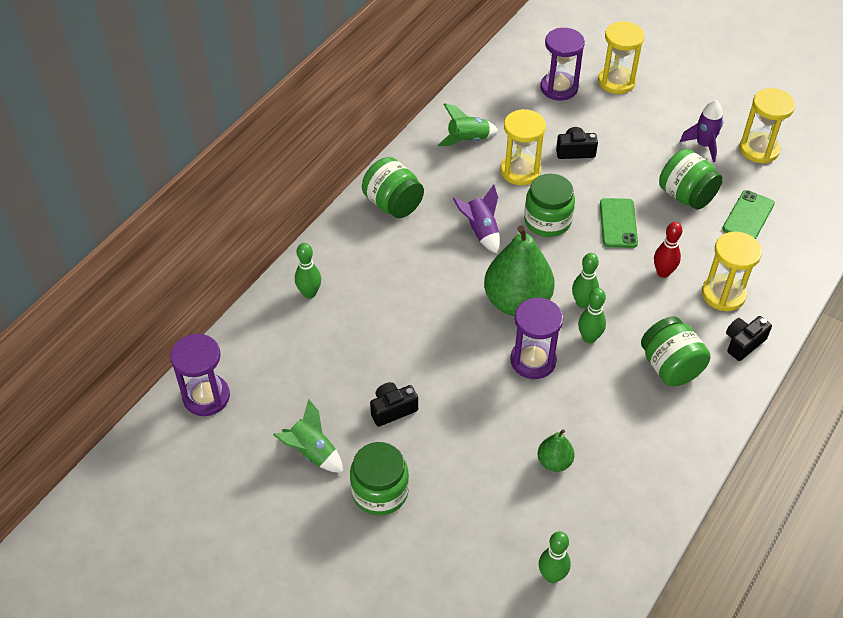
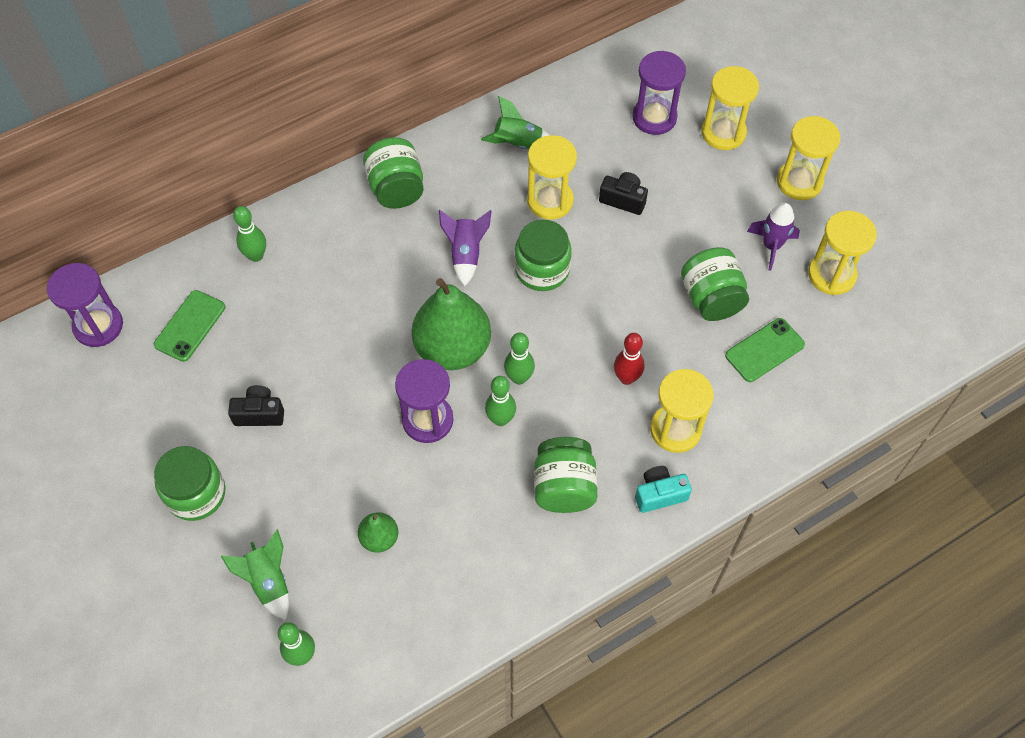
camera: 25 degrees right, 10 degrees up
green rocket [273,399,343,472] -> green rocket moved to [221,529,289,621]
green phone [600,198,638,248] -> green phone moved to [154,290,225,362]
black camera [726,316,772,361] -> turquoise camera [635,466,692,513]
none -> yellow hourglass [777,116,840,200]

